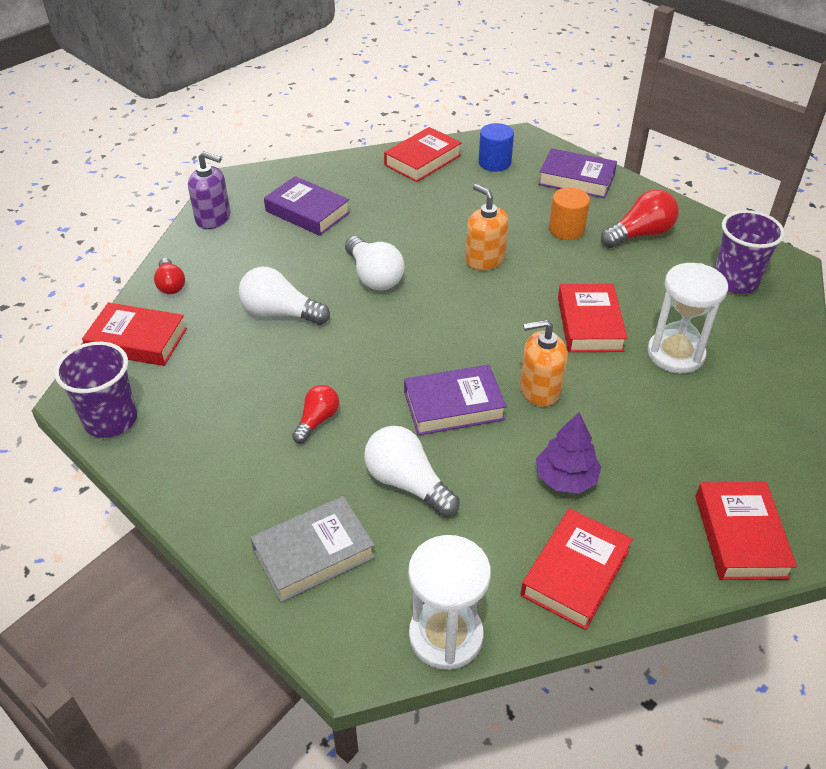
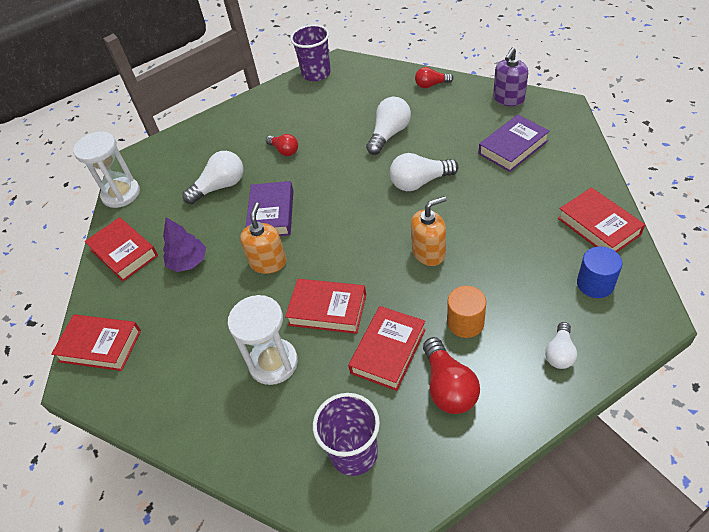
camera: 110 degrees right, 5 degrees up
red book [82,303,187,366] -> red book moved to [348,306,426,391]
grey book [250,496,375,603] -> none
purple book [538,148,617,198] -> white light bulb [545,322,577,369]

